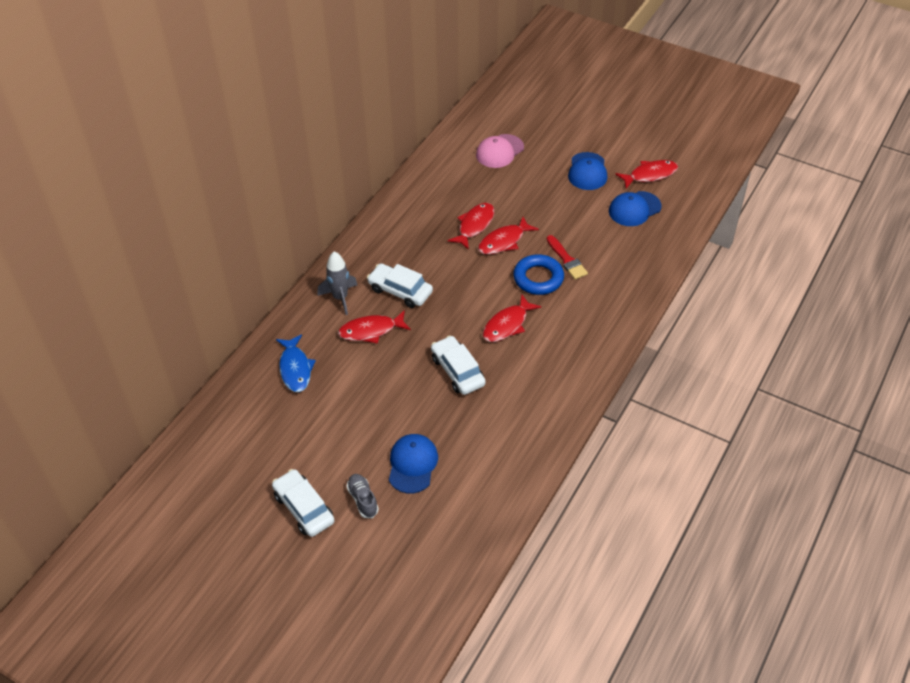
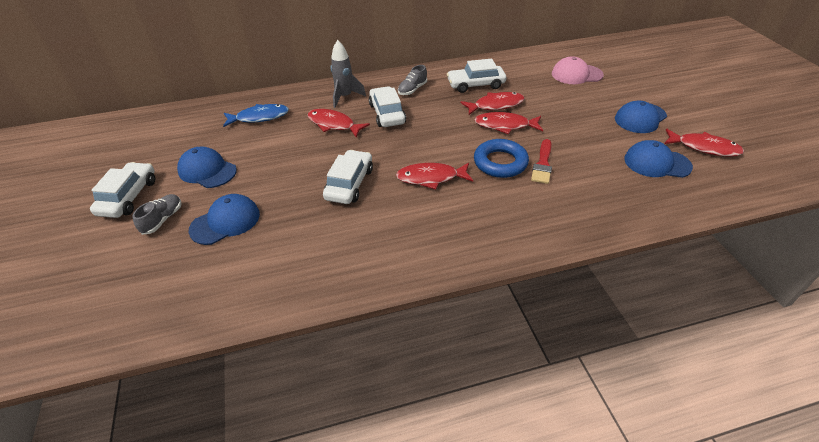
camera: 45 degrees right, 5 degrees down
blue fish [276,334,316,392] -> blue fish turned 135 degrees counterclockwise [223,104,289,127]
none -> blue cap [177,147,237,188]
none -> grey shoe [398,65,427,95]
none -> white car [447,59,506,93]

